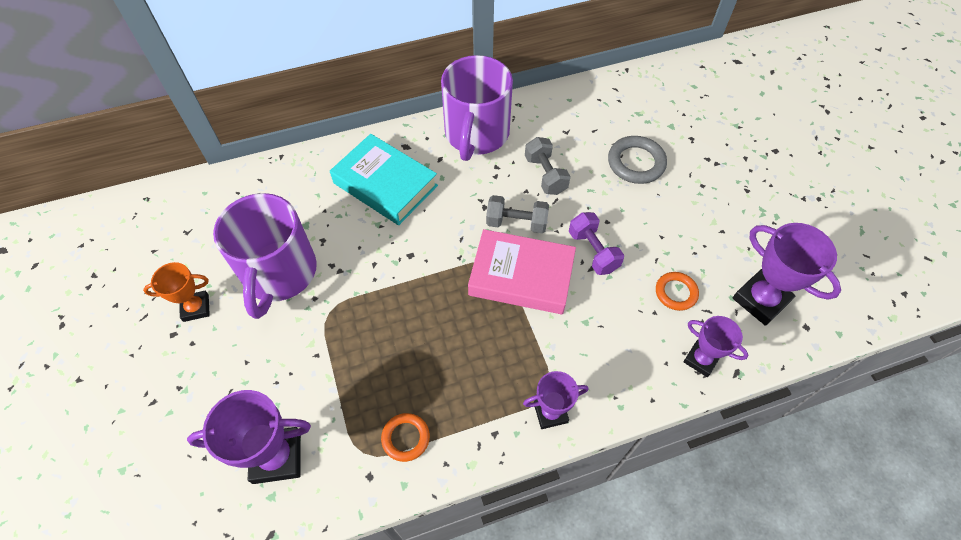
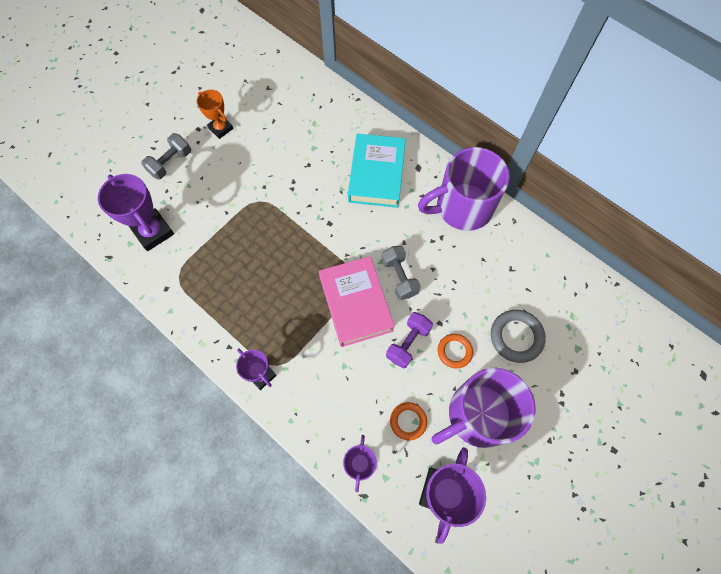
camera: 60 degrees right, 10 degrees up
purple mug [213,193,317,319] -> purple mug moved to [432,368,536,448]
orange ring [381,413,430,462] -> orange ring moved to [438,334,473,369]
grey dumbbell [525,137,571,195] -> grey dumbbell moved to [141,133,191,180]

